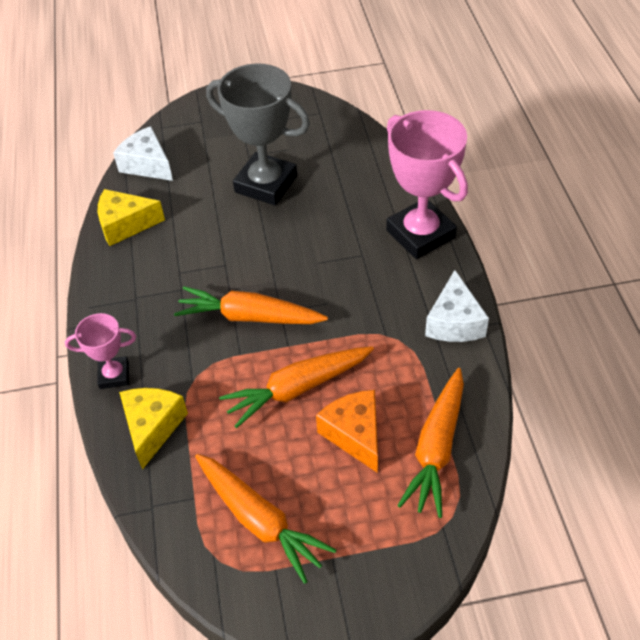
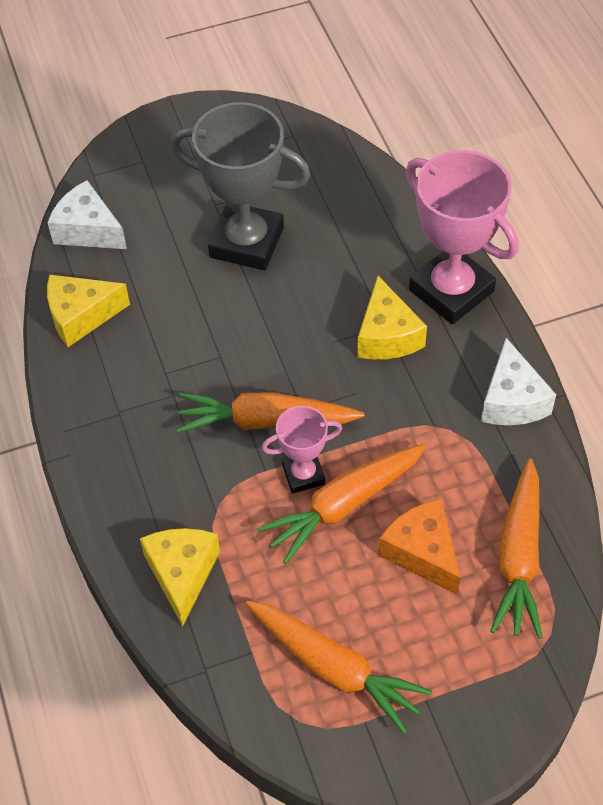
camera: 10 degrees left, 5 degrees up
pink trophy [65,313,136,389] -> pink trophy moved to [262,406,343,493]
none -> yellow cheese [357,276,427,359]

